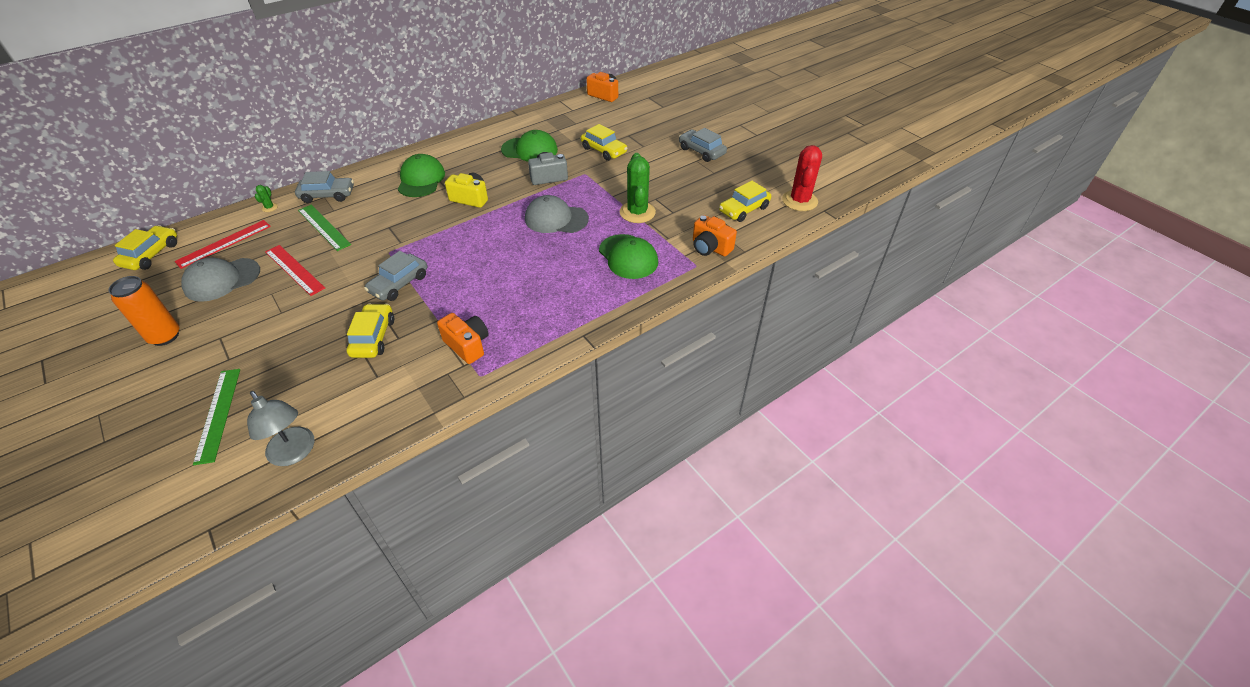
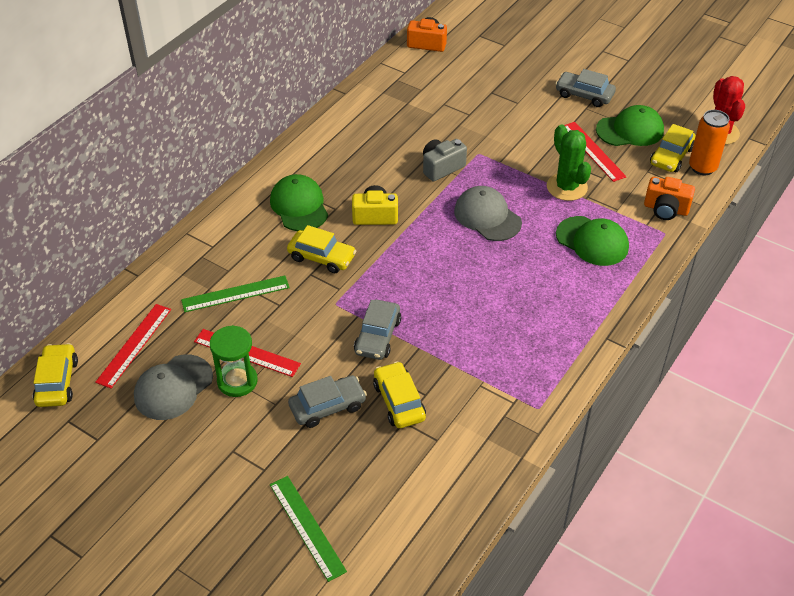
camera: 20 degrees left, 0 degrees up
orange can [108,276,179,346] -> orange can moved to [689,110,730,175]
grey lamp [247,391,314,466] -> none
green cactus [255,185,278,212] -> none
grey car [295,171,354,203] -> grey car moved to [288,375,367,428]
green ruler [298,205,351,251] -> green ruler turned 45 degrees counterclockwise [181,276,290,312]
orange camera [437,313,489,364] -> none
green cap [501,130,558,162] -> green cap moved to [596,105,664,146]
grey cap [525,195,589,233] -> grey cap turned 60 degrees clockwise [454,186,522,241]
yellow car [581,124,627,161] -> yellow car moved to [287,225,356,273]
none -> green hourglass [210,325,258,397]
none -> red ruler [564,122,627,182]

